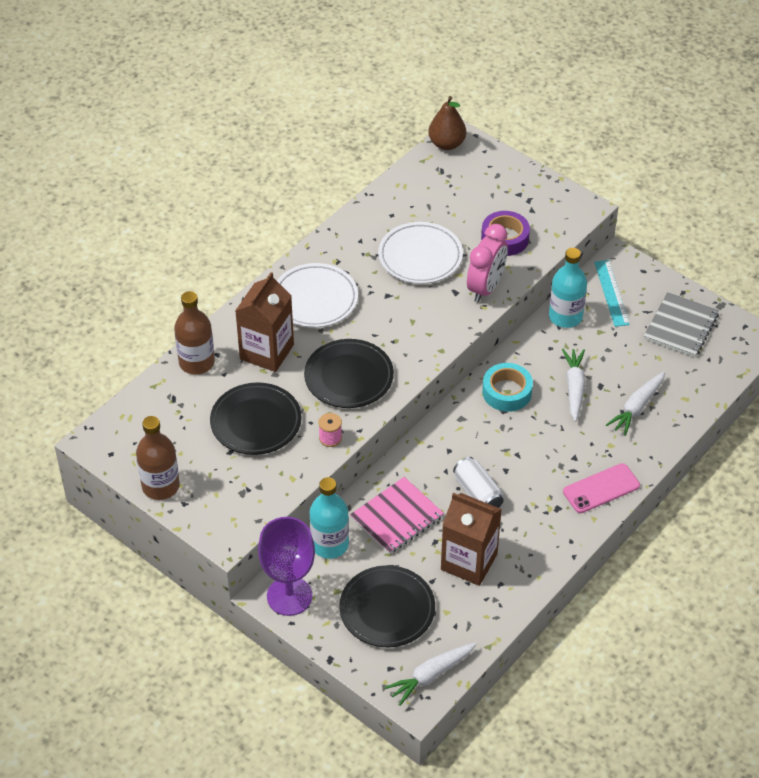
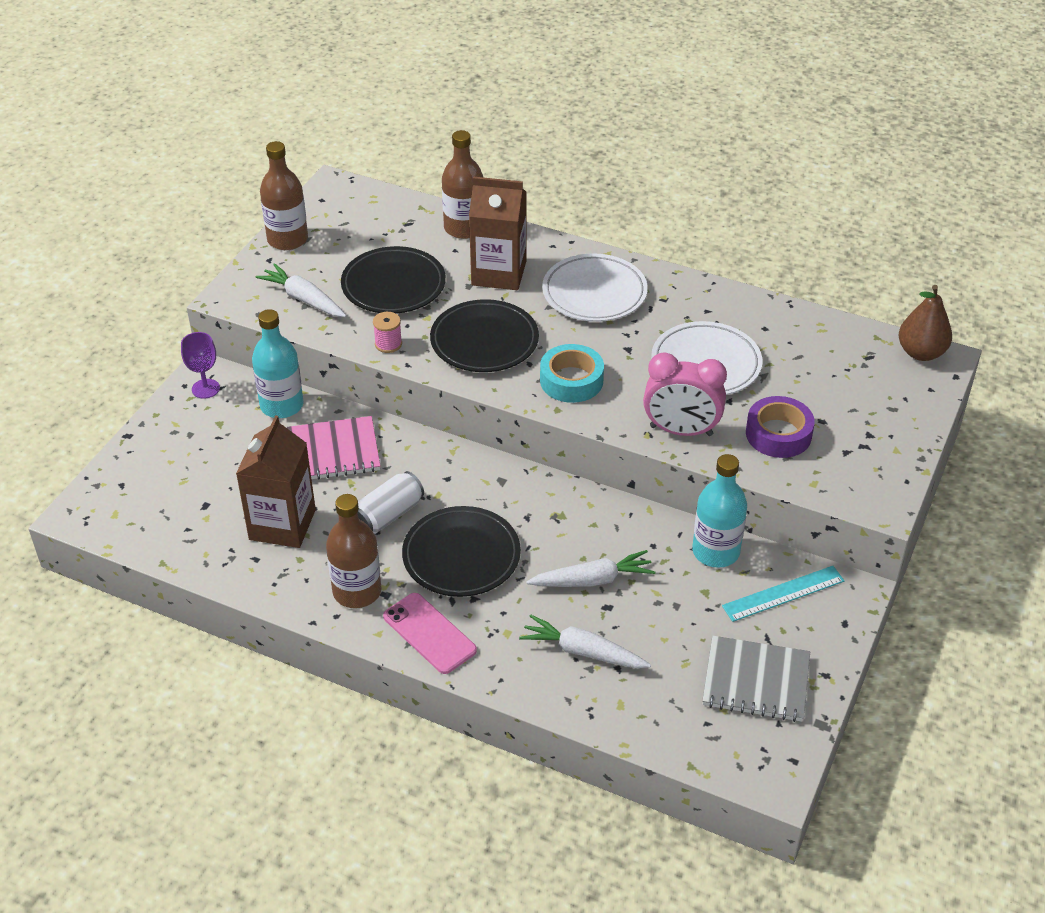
camera: 75 degrees right, 5 degrees down
purple goblet [258,517,315,616] -> purple goblet [181,332,220,399], size x0.55
black plate [339,565,435,647] -> black plate moved to [402,506,521,597]
pink notebook [350,477,444,554] -> pink notebook turned 45 degrees counterclockwise [286,416,380,479]
white carrot [385,642,477,706] -> white carrot moved to [255,263,346,317]
turquoise tape [482,363,533,412] -> turquoise tape moved to [540,344,604,403]
none -> brown bottle [326,494,382,608]

